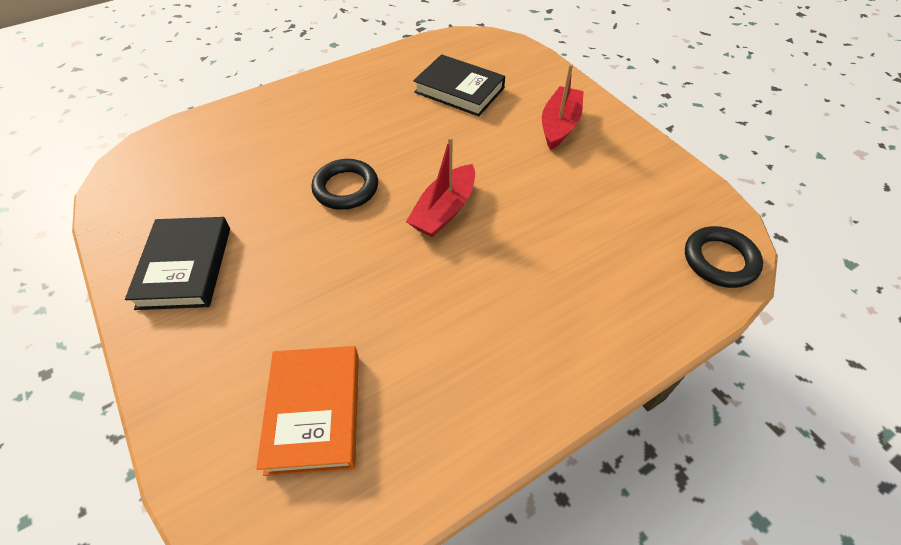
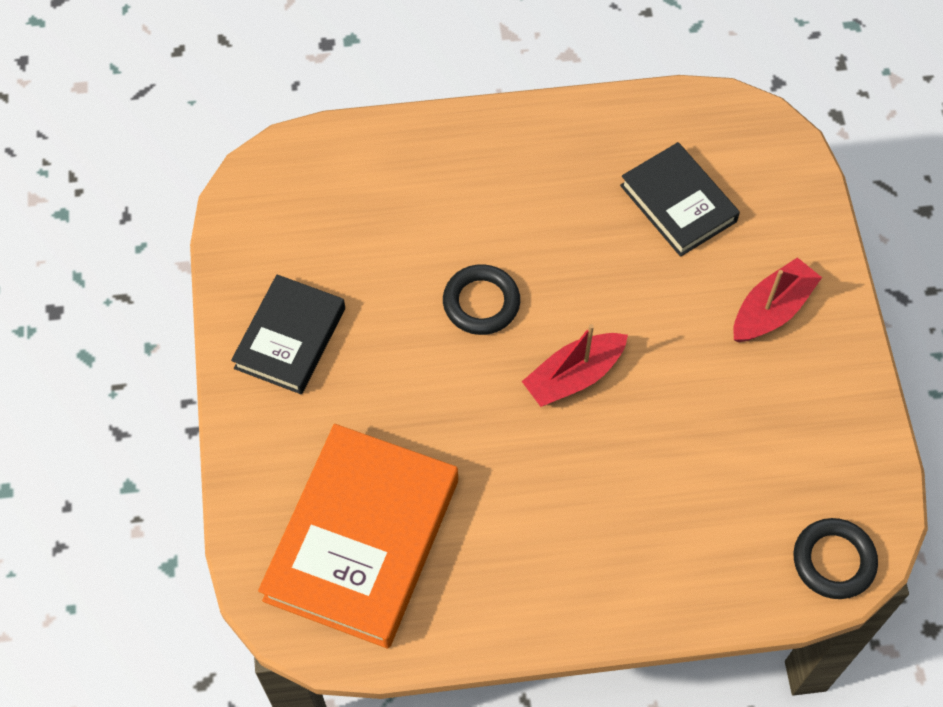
camera: 25 degrees right, 10 degrees up
orange book [256,346,359,476] -> orange book [258,424,458,648], size x1.69

